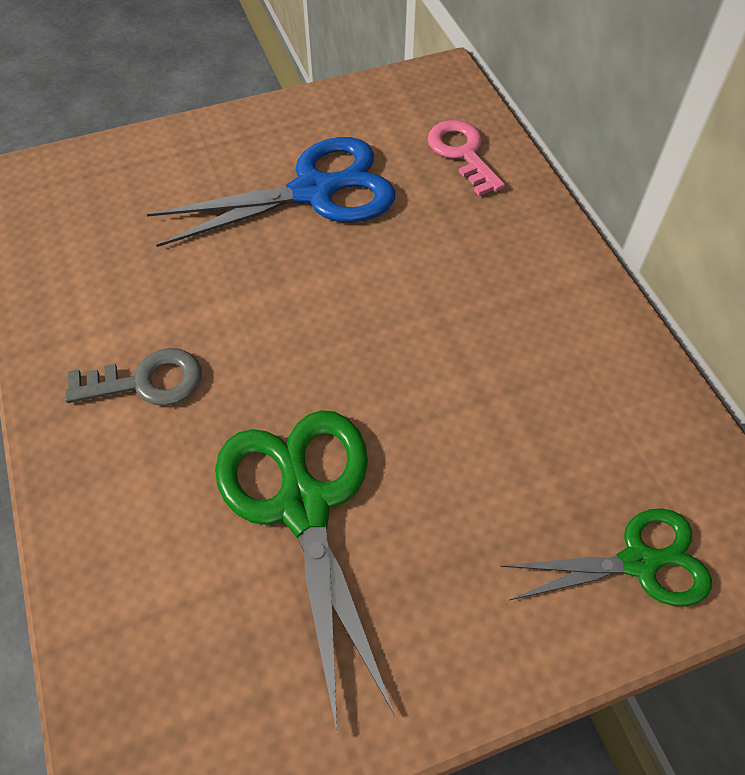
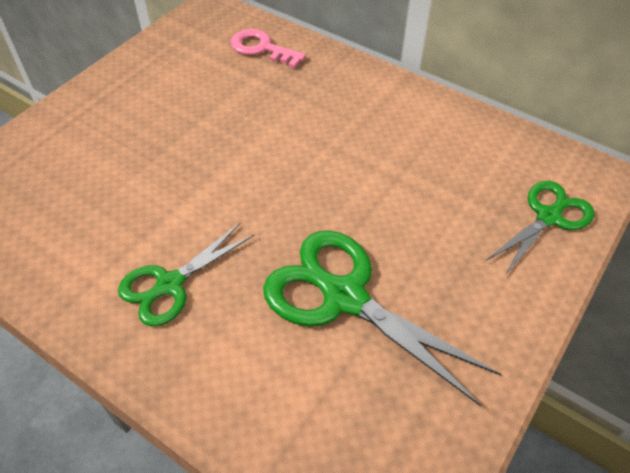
camera: 35 degrees left, 5 degrees down
grey key [65,348,202,406] -> green scissors [118,223,254,326]
blue scissors [147,137,396,247] -> none

